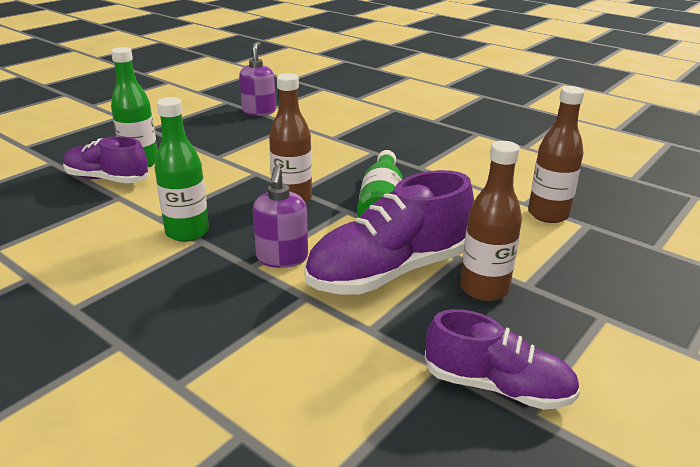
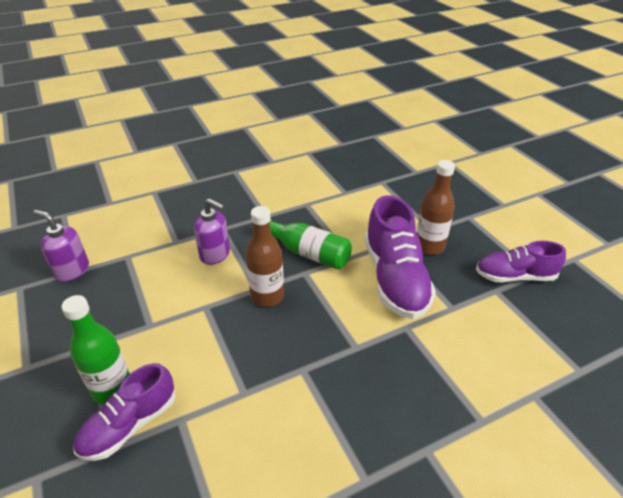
camera: 65 degrees left, 10 degrees up
green bottle [154,97,209,242] -> none
purple soap dispenser [253,166,308,268] -> purple soap dispenser moved to [194,198,230,265]
purple shoe [425,309,580,410] -> purple shoe turned 135 degrees counterclockwise [476,241,566,282]
brown bottle [528,86,585,223] -> none

